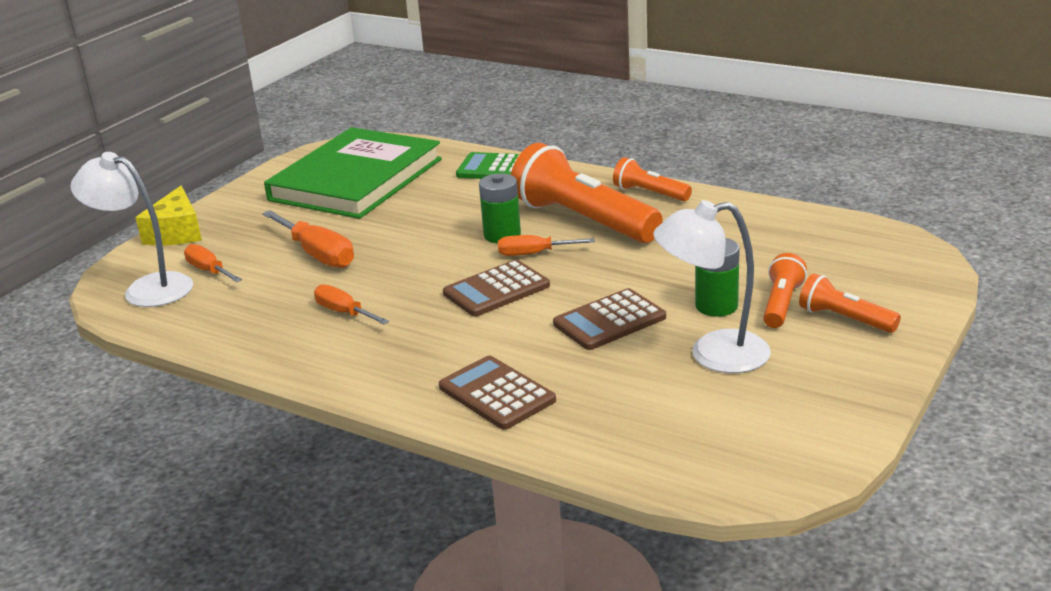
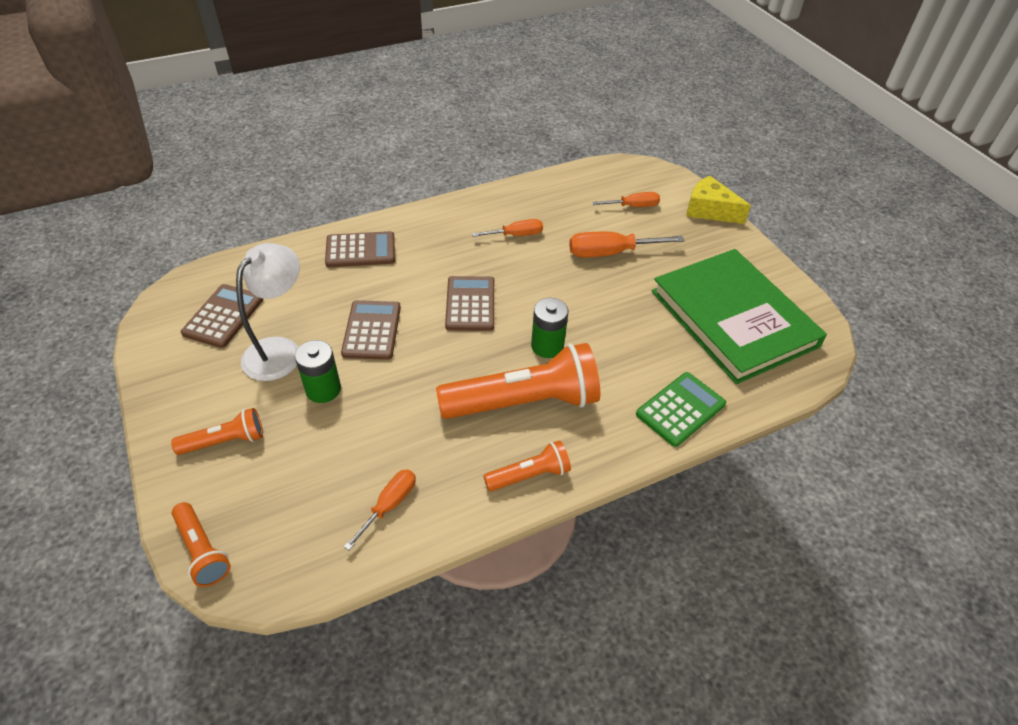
camera: 120 degrees right, 20 degrees up
white lamp [70,152,193,307] -> none
orange screwdriver [498,235,595,256] -> orange screwdriver moved to [344,469,416,550]
orange flashlight [763,253,807,328] -> orange flashlight moved to [172,502,231,587]
none -> brown calculator [181,284,263,348]

